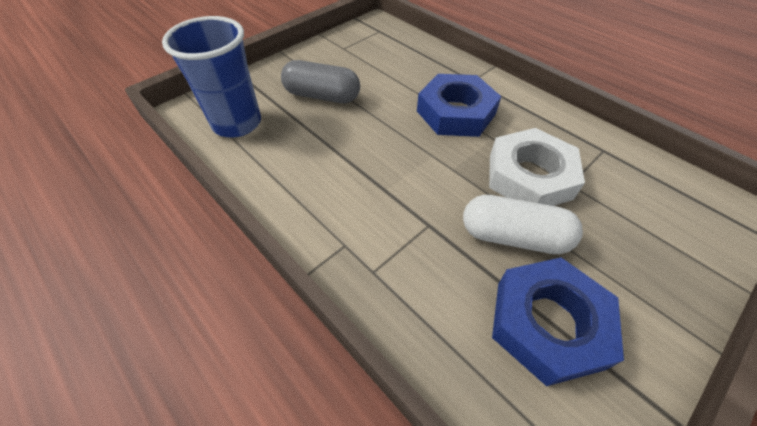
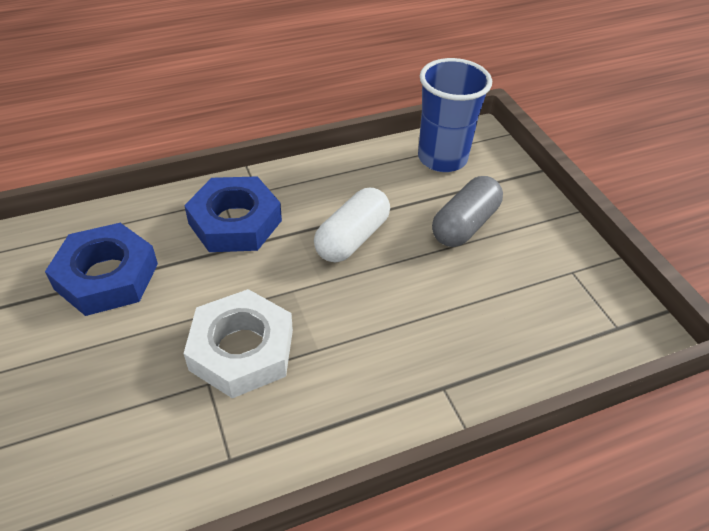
camera: 110 degrees right, 5 degrees down
blue nut [417,74,501,137] -> blue nut moved to [184,176,282,252]
white capsule [463,195,583,254] -> white capsule moved to [314,188,390,263]

